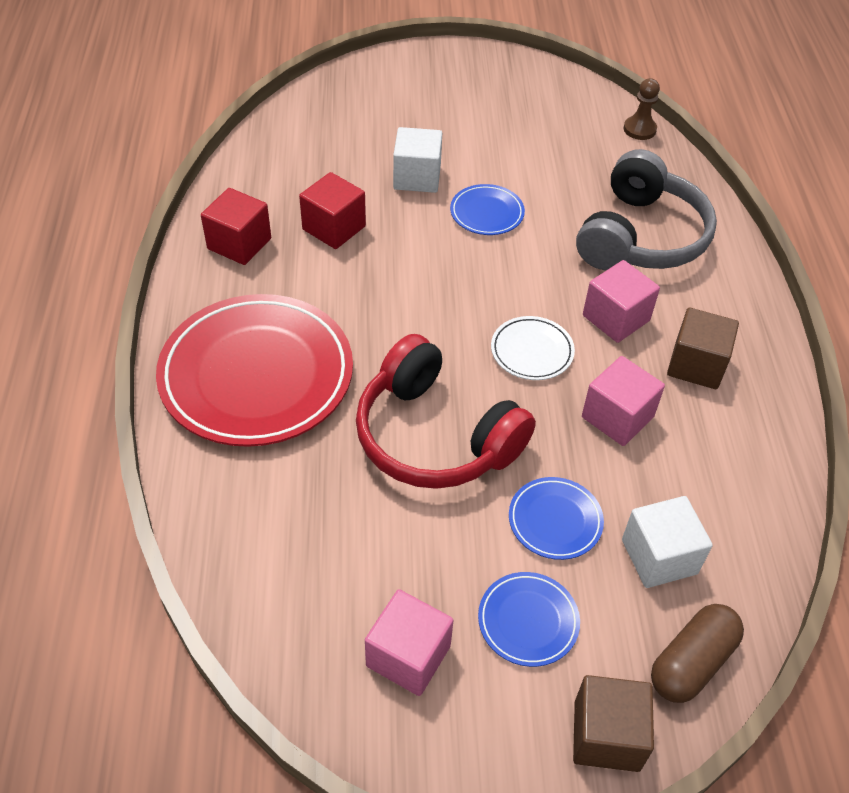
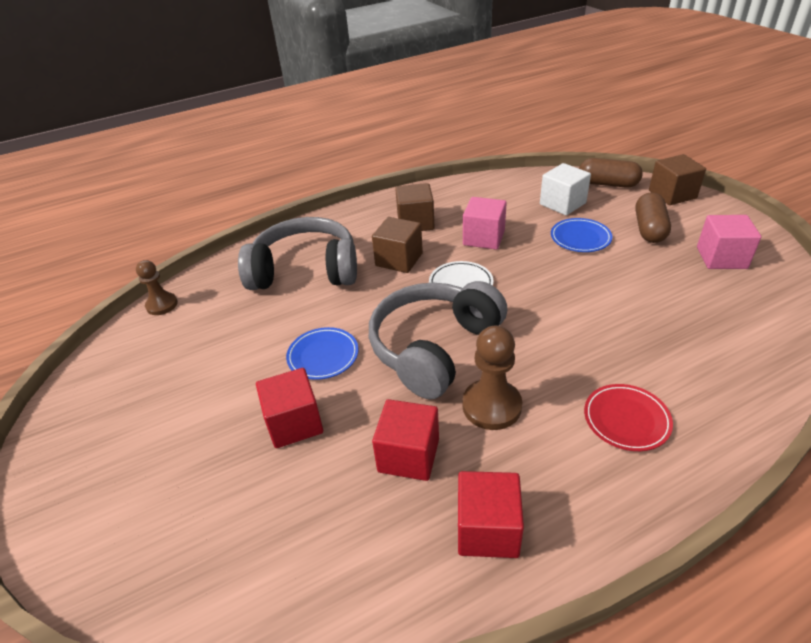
camera: 110 degrees left, 10 degrees down
red plate [156,294,353,447] -> red plate [584,384,673,451], size x0.44
red headphones [356,334,536,489] -> none
white cube [393,127,442,193] -> red cube [256,368,323,448]
blue plate [478,572,580,667] -> brown capsule [635,192,671,243]
pink cube [583,260,660,343] -> brown cube [372,217,423,273]
none -> grey headphones [369,281,507,399]
none -> brown pawn [462,326,522,430]

